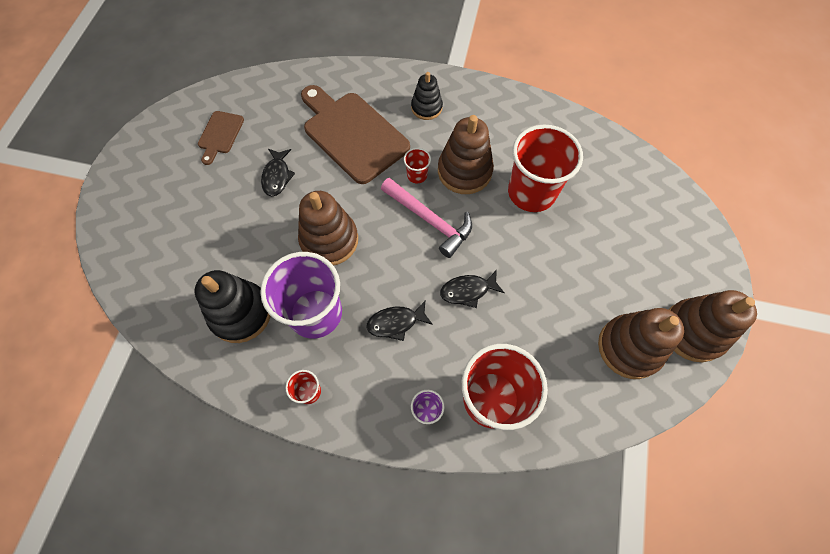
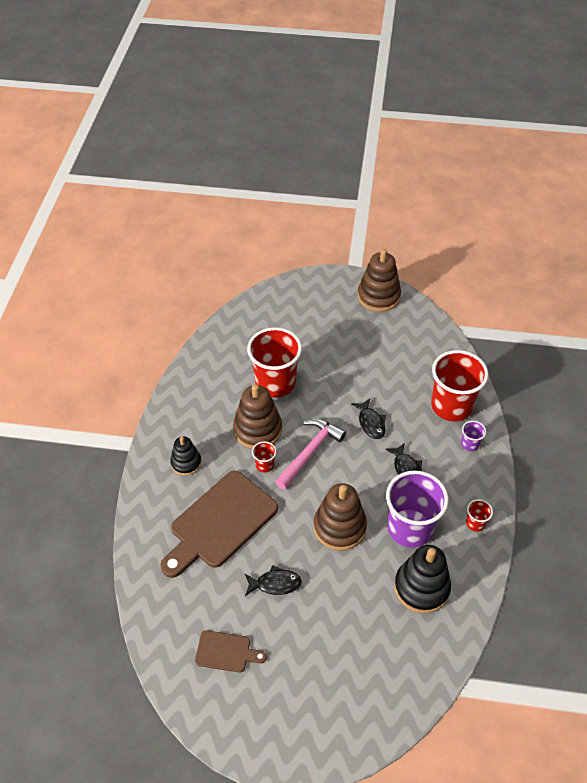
camera: 95 degrees left, 15 degrees down
brown stacking toy [598,308,684,379] -> none

